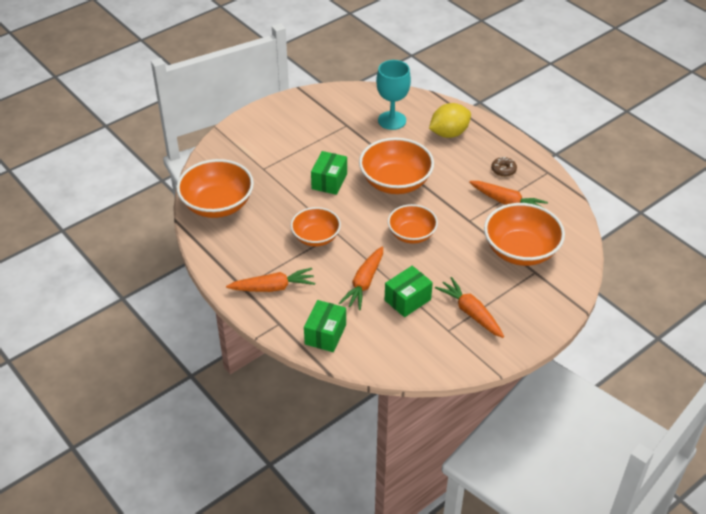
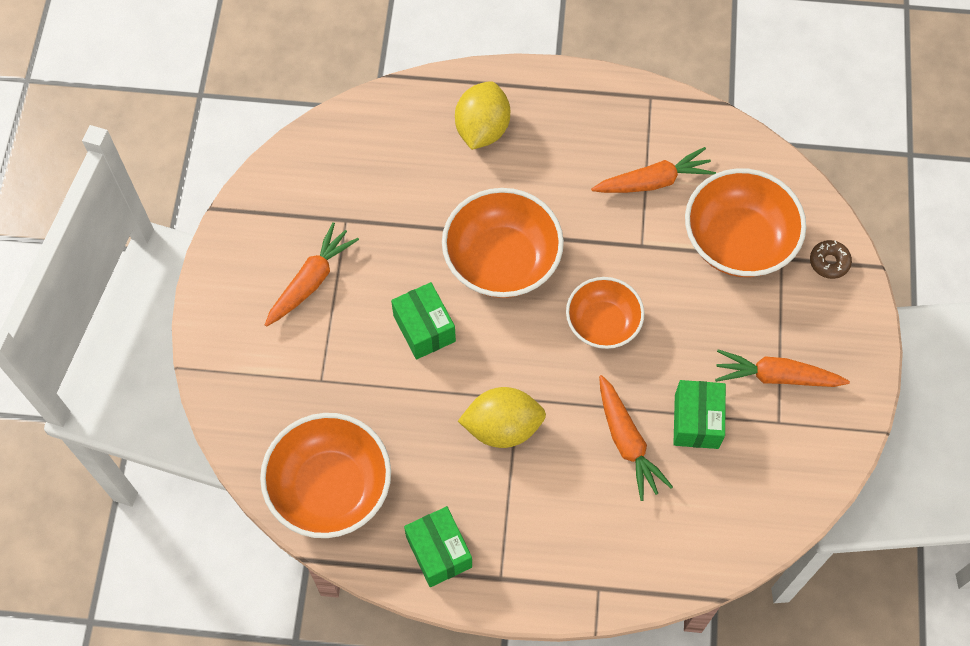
camera: 45 degrees left, 20 degrees up
orange carrot [226,268,315,292] -> orange carrot moved to [265,222,359,327]
orange bowl [291,207,341,246] -> yellow lemon [458,387,546,448]
green box [304,300,346,352] -> green box moved to [404,506,472,587]
turquoise goblet [376,60,411,130] -> none
brown donut [491,157,517,177] -> brown donut moved to [810,240,852,279]

